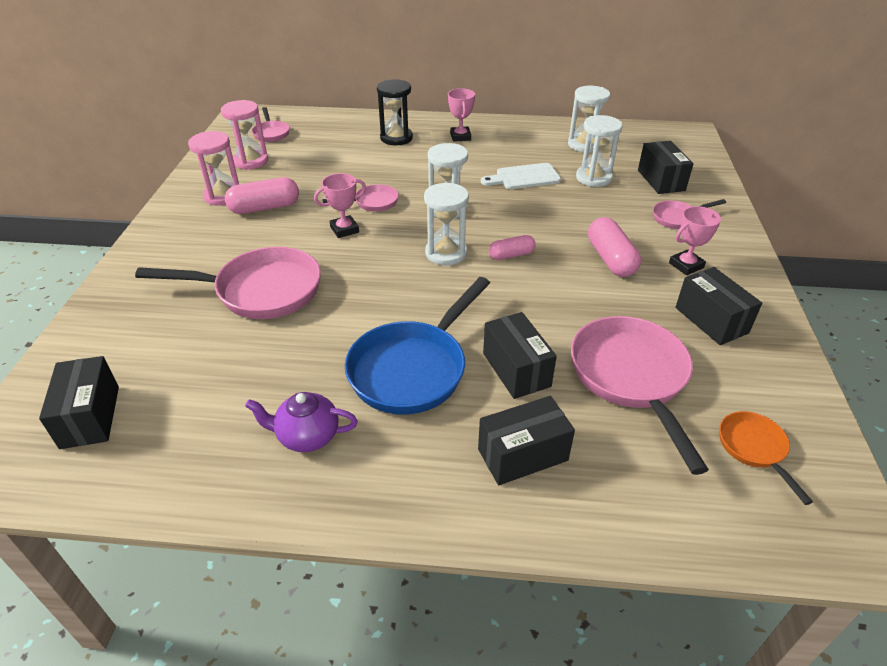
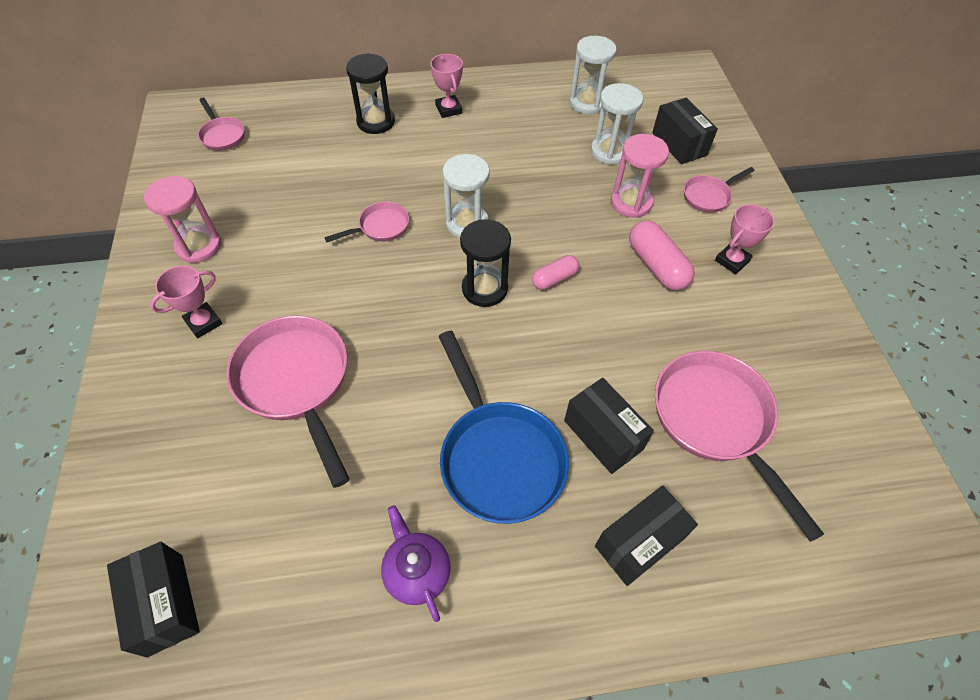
camera: 15 degrees left, 15 degrees up
pink pan [135,247,321,319] -> pink pan turned 105 degrees counterclockwise [226,315,350,488]
pink hourglass [221,100,268,170] -> pink hourglass moved to [611,134,669,218]
pink capsule [225,177,299,214] -> none
purple teapot [245,392,358,452] -> purple teapot turned 75 degrees clockwise [381,505,451,622]
pink trophy [314,173,366,238] -> pink trophy moved to [150,265,222,338]
blue pan [345,277,490,415] -> blue pan turned 45 degrees counterclockwise [438,331,569,524]
white hourglass [424,182,469,266] -> black hourglass [460,219,511,307]
white cutting board [481,163,561,189] -> none
black box [675,267,762,345] -> none
orange pan [719,411,813,505] -> none

